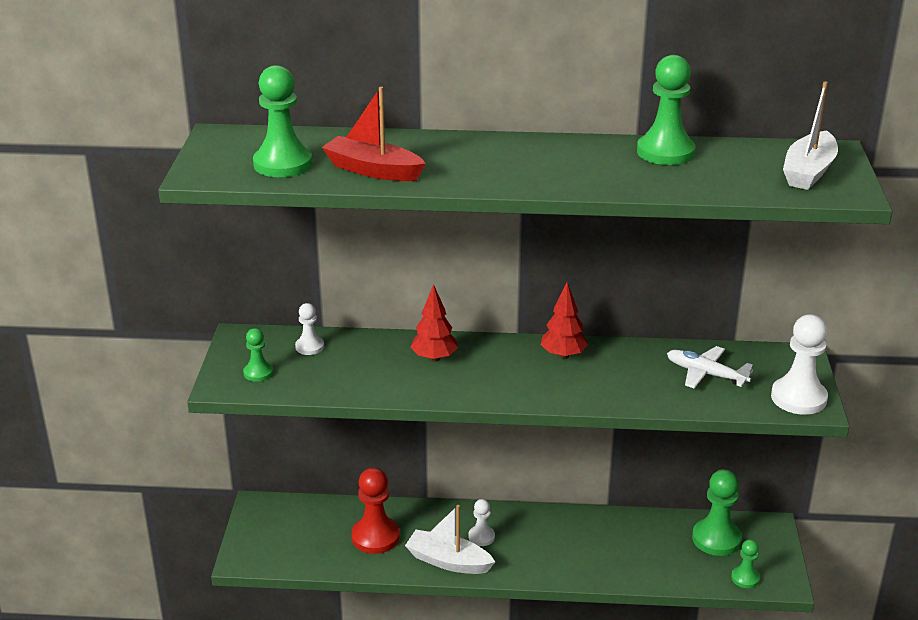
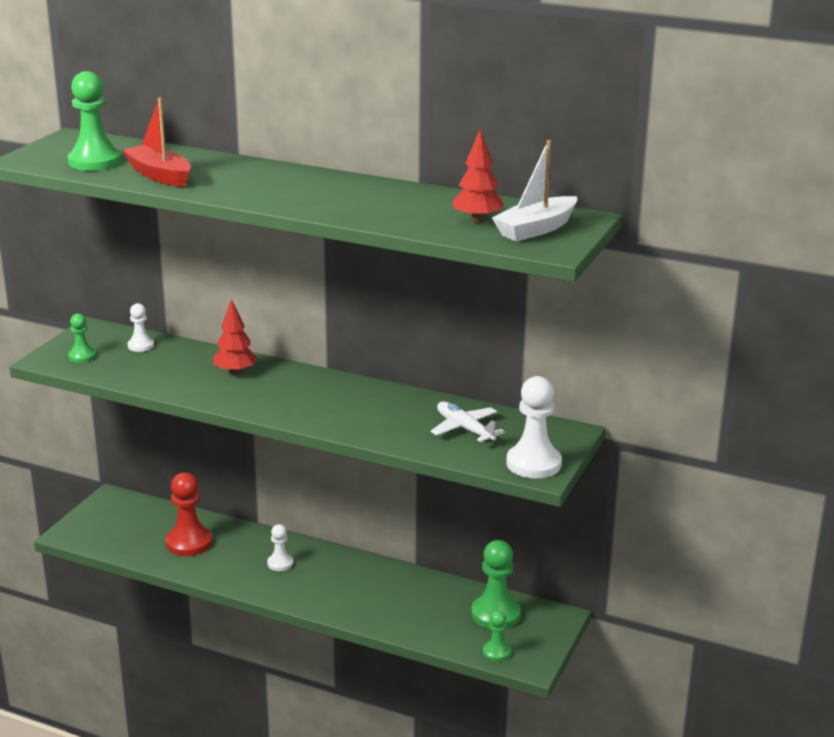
camera: 20 degrees right, 5 degrees down
white boat [405,505,495,574] -> none
red tree [541,282,588,359] -> red tree moved to [452,130,504,223]
green pawn [637,55,695,165] -> none

